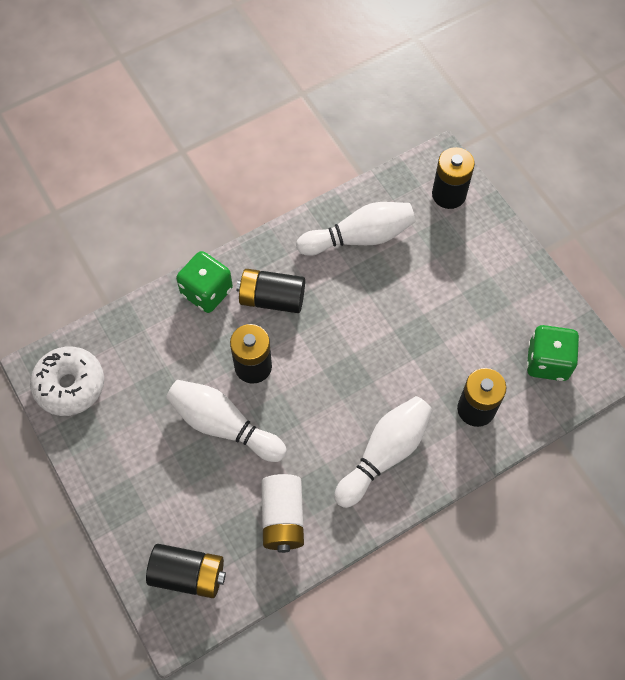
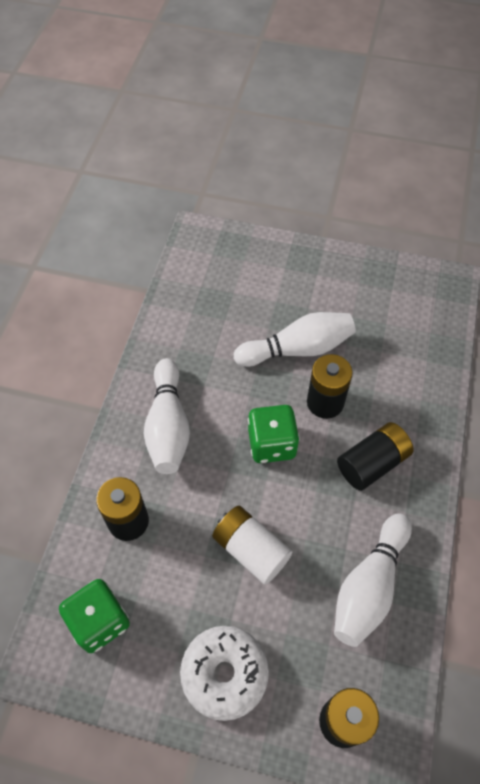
camera: 135 degrees right, 5 degrees down
white donut [30,347,104,416] -> white donut moved to [180,626,269,721]
black battery [146,544,226,598] -> none
green dice [176,251,233,313] -> green dice moved to [248,405,300,463]
white battery [261,474,304,553] -> white battery moved to [212,506,292,585]

